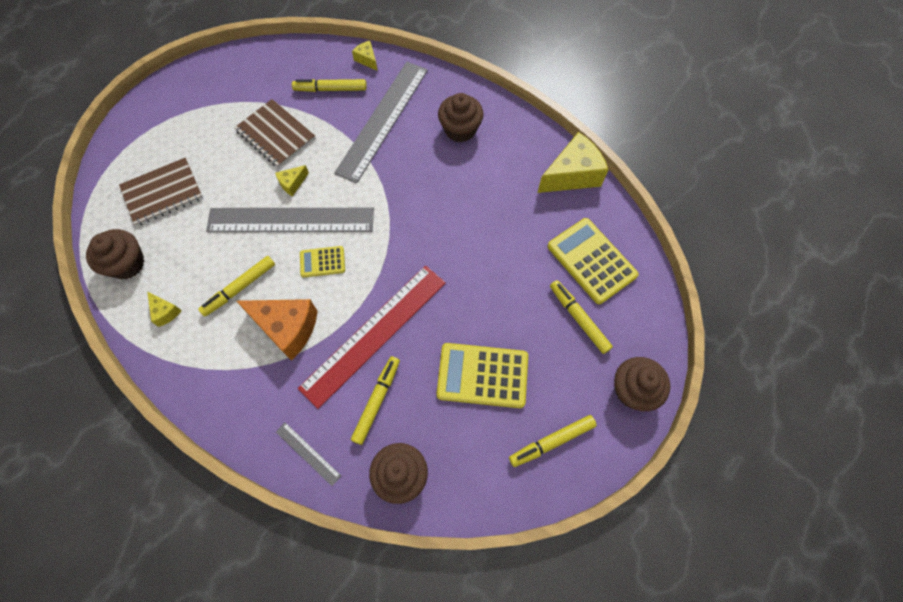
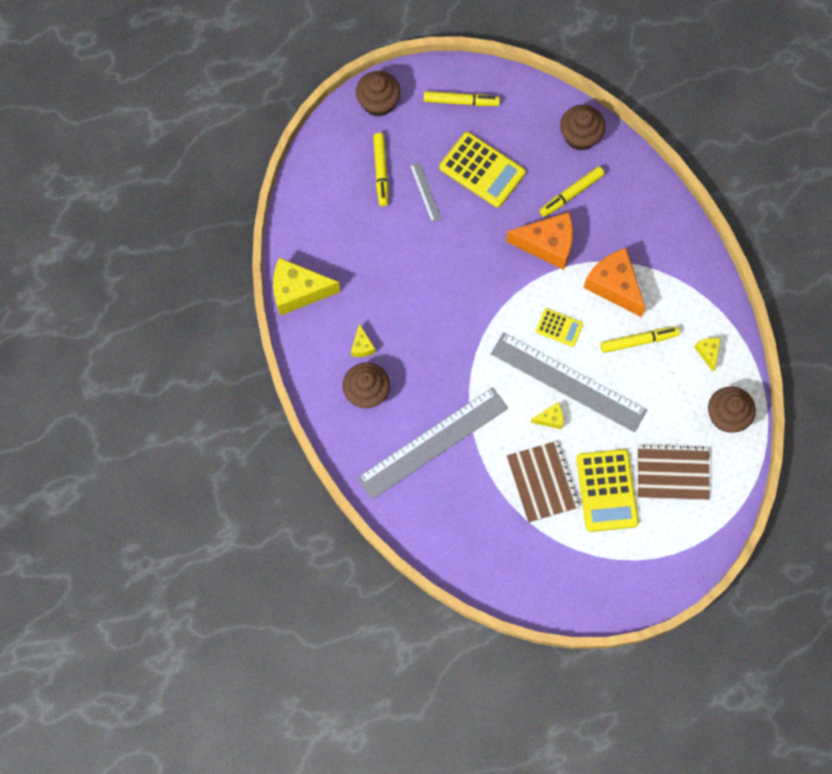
camera: 150 degrees left, 5 degrees up
grey ruler [276,422,341,486] -> grey ruler moved to [410,162,442,222]
yellow marker [292,79,367,92] -> none
red ruler [298,265,446,409] -> orange cheese [506,212,573,270]
yellow cheese [352,41,378,71] -> yellow cheese moved to [351,324,376,357]
yellow calculator [547,218,639,304] -> yellow calculator moved to [576,449,639,532]

